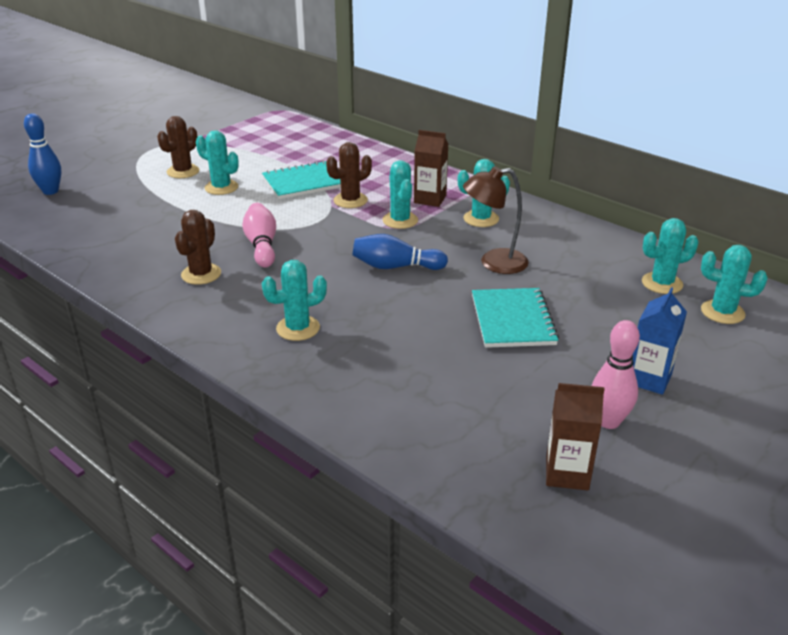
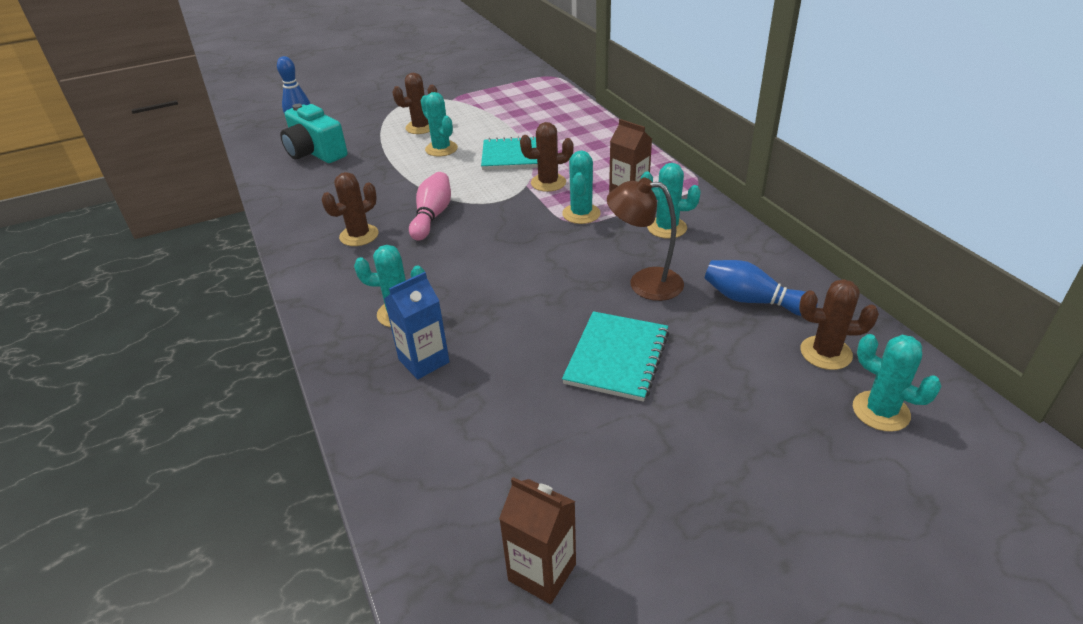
camera: 25 degrees right, 5 degrees up
blue bowling pin [352,234,448,270] -> blue bowling pin moved to [704,260,817,316]
pink bowling pin [592,320,640,429] -> none
blue carton [632,287,687,395] -> blue carton moved to [384,272,450,379]
turquoise cactus [642,218,699,294] -> brown cactus [799,279,879,370]
none -> turquoise camera [280,104,348,163]

